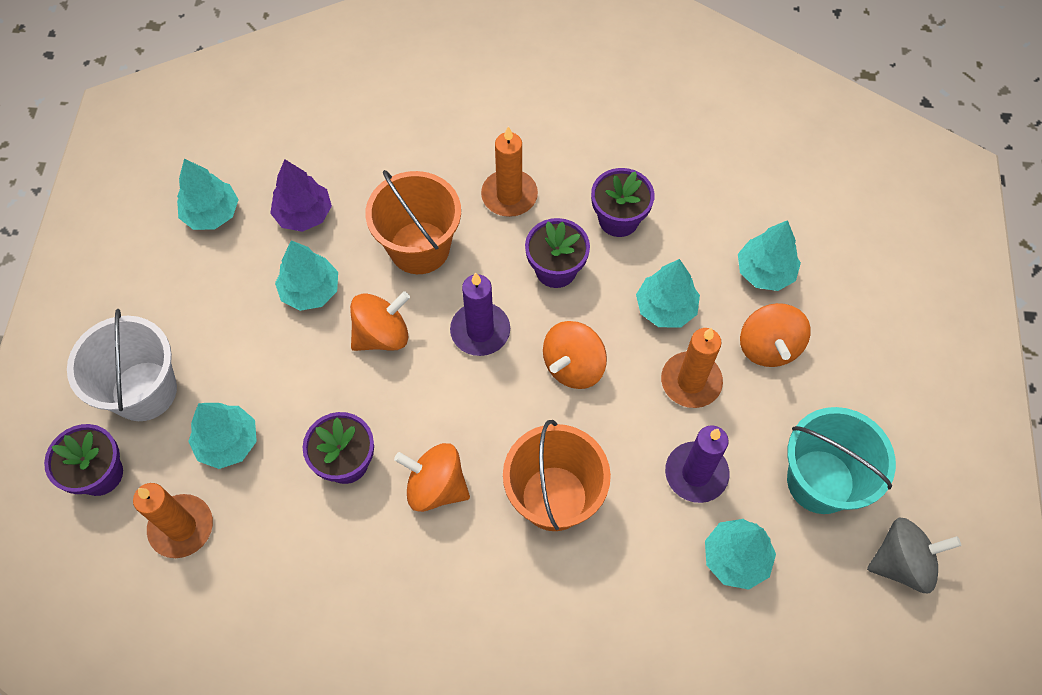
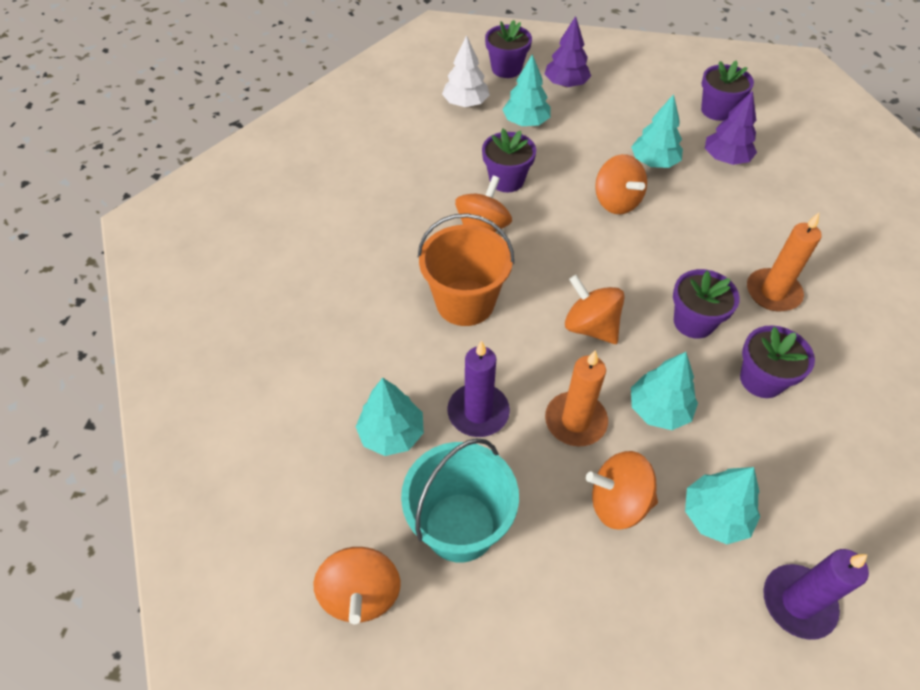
camera: 95 degrees right, 10 degrees down
white bucket [67,309,177,421] -> purple tree [545,16,591,87]
orange candle [133,483,213,558] -> white tree [442,35,490,107]
turquoise tree [177,158,239,230] -> purple flower pot [701,60,754,121]
orange bucket [365,170,461,274] -> none
purple candle [450,273,510,356] -> purple candle moved to [763,549,869,640]
grey spinning top [867,518,961,593] -> orange spinning top [314,547,401,624]

